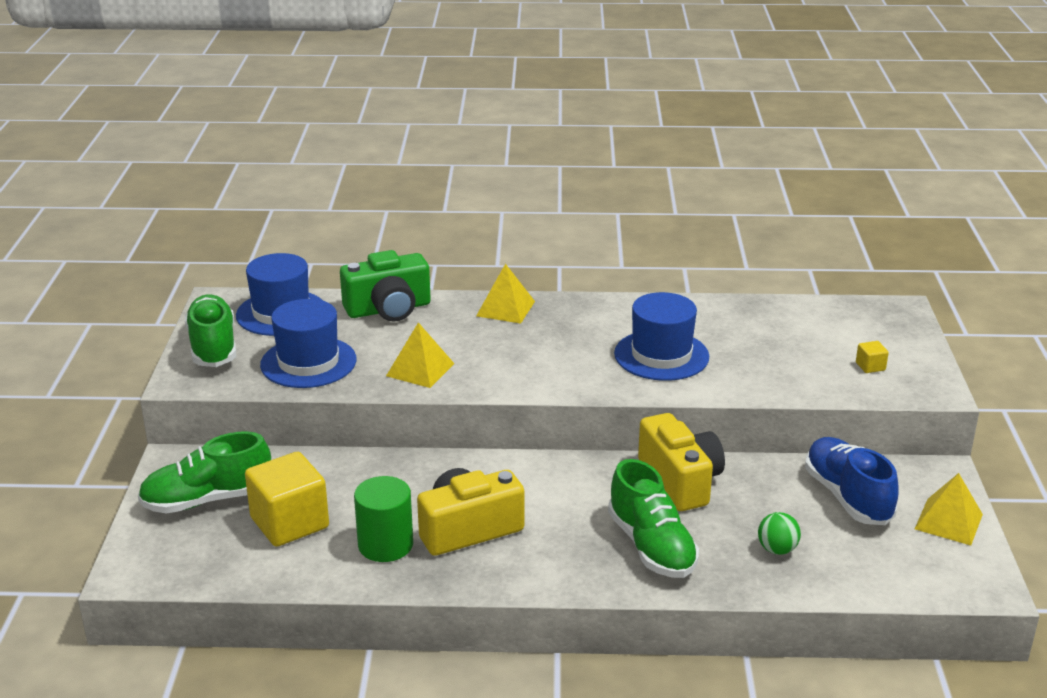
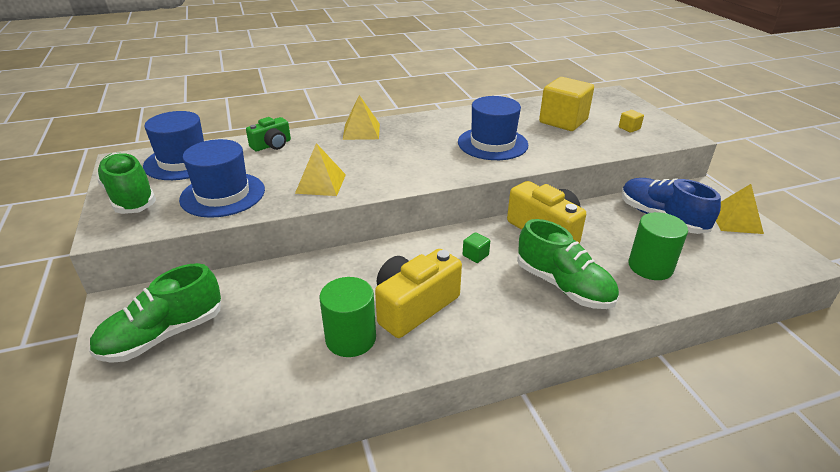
camera: 20 degrees left, 5 degrees up
yellow cube [245,452,329,547] -> yellow cube moved to [539,77,594,131]
green camera [340,250,431,321] -> green camera [246,117,291,151], size x0.59
green ball [758,512,801,555] -> green cylinder [628,212,688,280]
none -> green cube [463,232,490,263]

